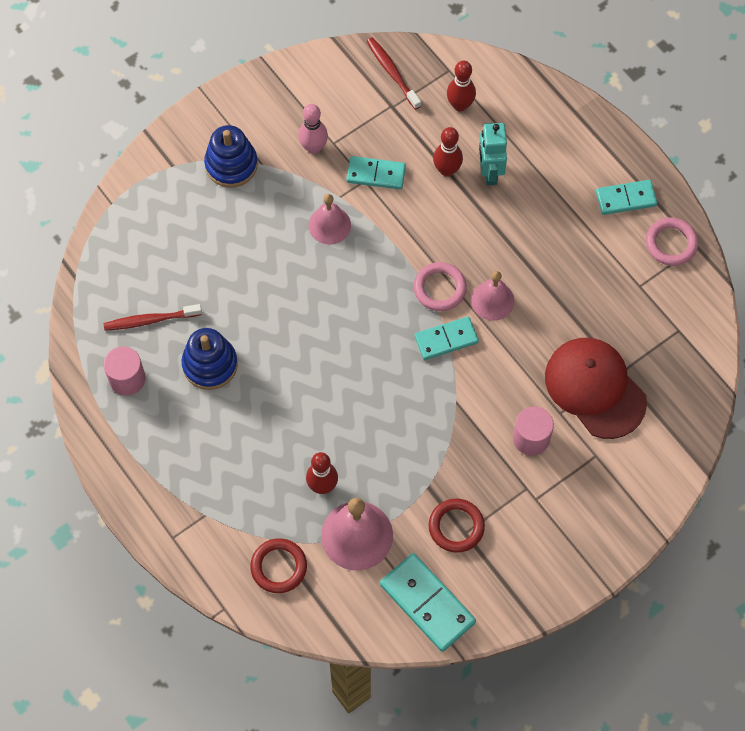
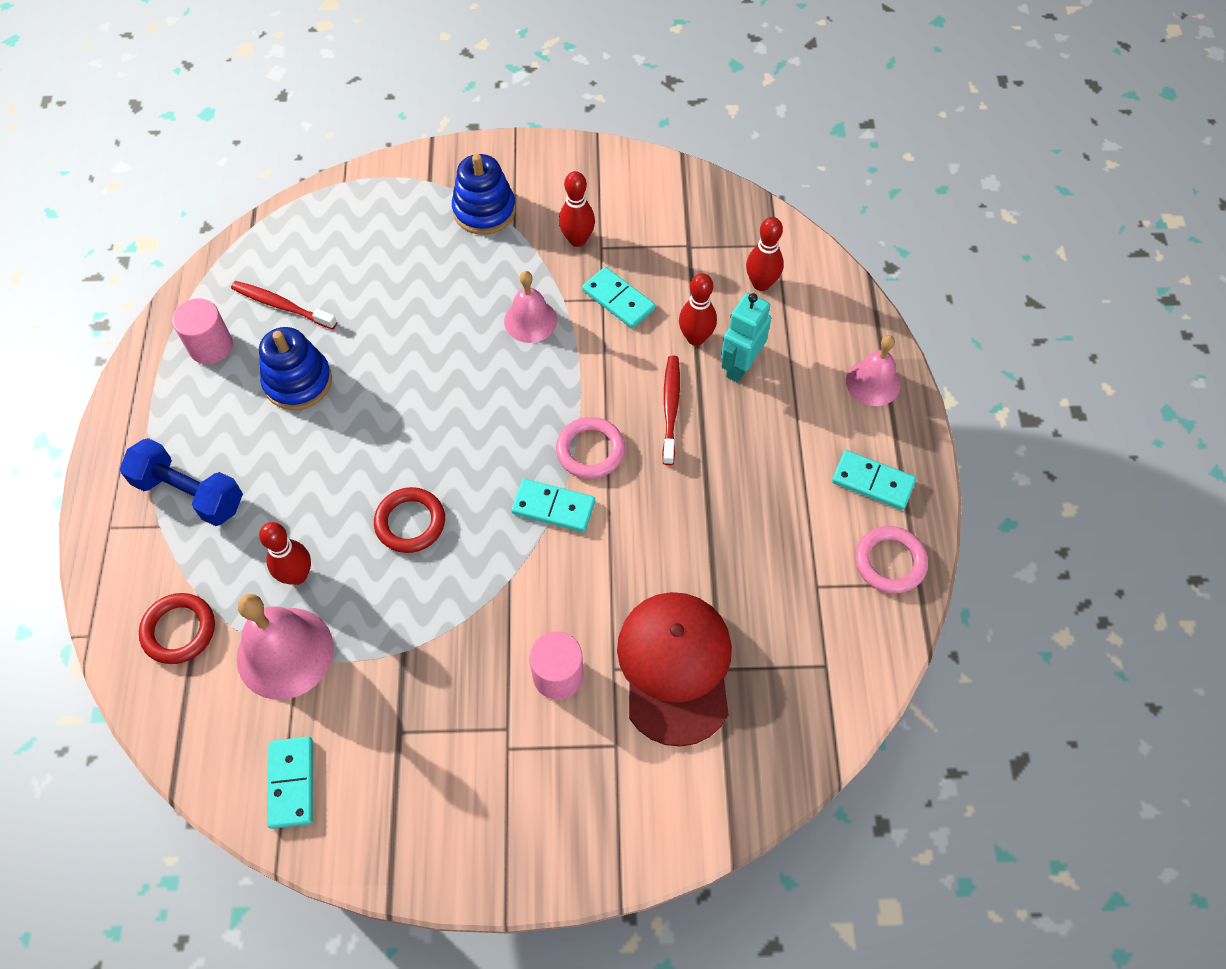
camera: 35 degrees right, 5 degrees down
pink bowling pin [298,104,328,154] -> red bowling pin [559,171,595,247]
red toothbrush [367,37,421,110] -> red toothbrush moved to [662,356,680,465]
turquoise domino [380,553,476,652] -> turquoise domino [267,737,313,829], size x0.66
red ring [429,498,485,553] -> red ring moved to [374,487,445,553]
pink bell [471,271,515,321] -> pink bell moved to [846,335,901,406]
none -> blue dumbbell [120,438,243,526]

